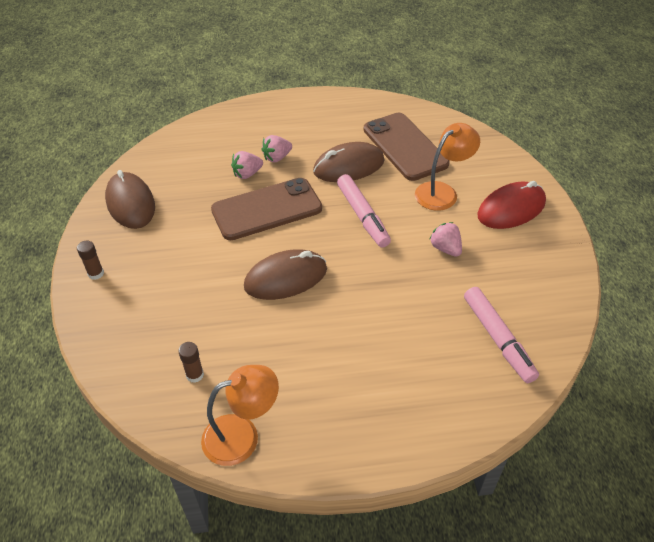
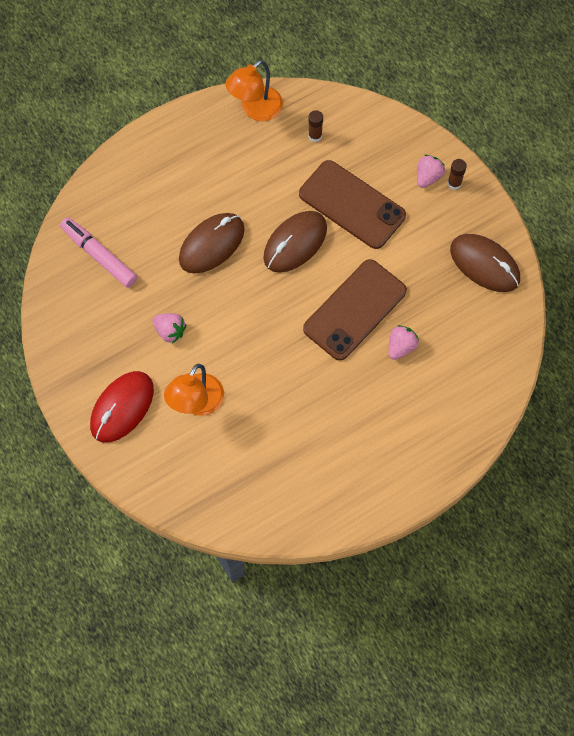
camera: 155 degrees right, 20 degrees up
pink strawberry [261,135,292,163] -> pink strawberry moved to [417,155,445,188]
brown mouse [313,142,384,182] -> brown mouse moved to [179,213,245,274]
pink marker [337,174,391,248] -> none
brown phone [363,113,449,181] -> brown phone moved to [299,160,406,249]

